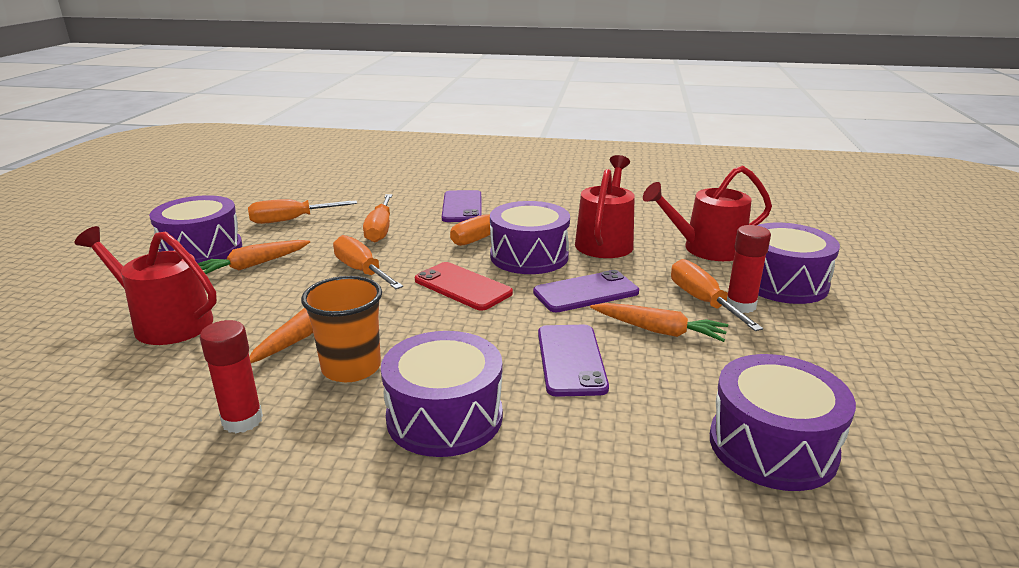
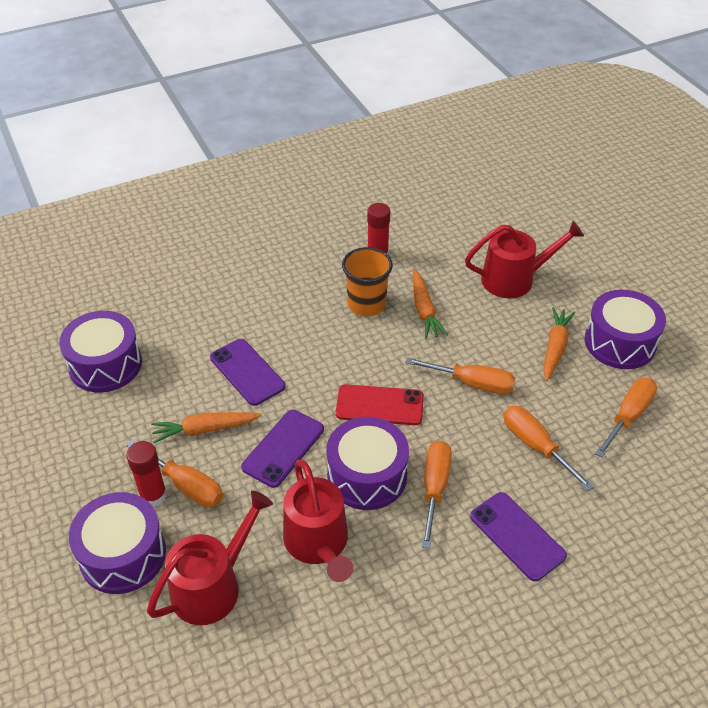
camera: 145 degrees right, 20 degrees up
purple drum [381,331,503,457] -> none

